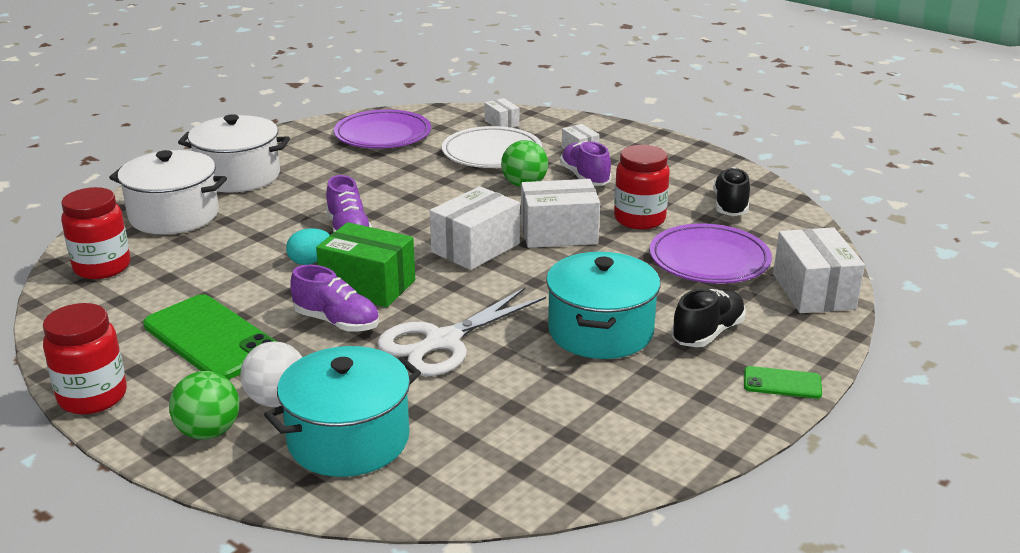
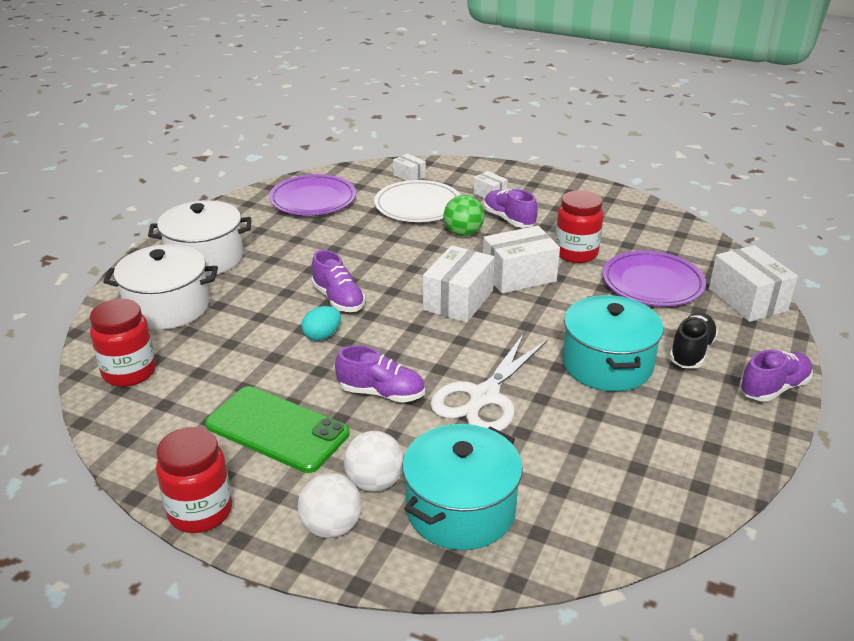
camera: 15 degrees left, 5 degrees up
green ball [169,371,239,440] -> white ball [298,473,362,538]
green box [316,222,415,307] -> none
black shoe [713,167,750,216] -> none
green phone [744,366,822,399] -> purple shoe [740,350,813,402]

